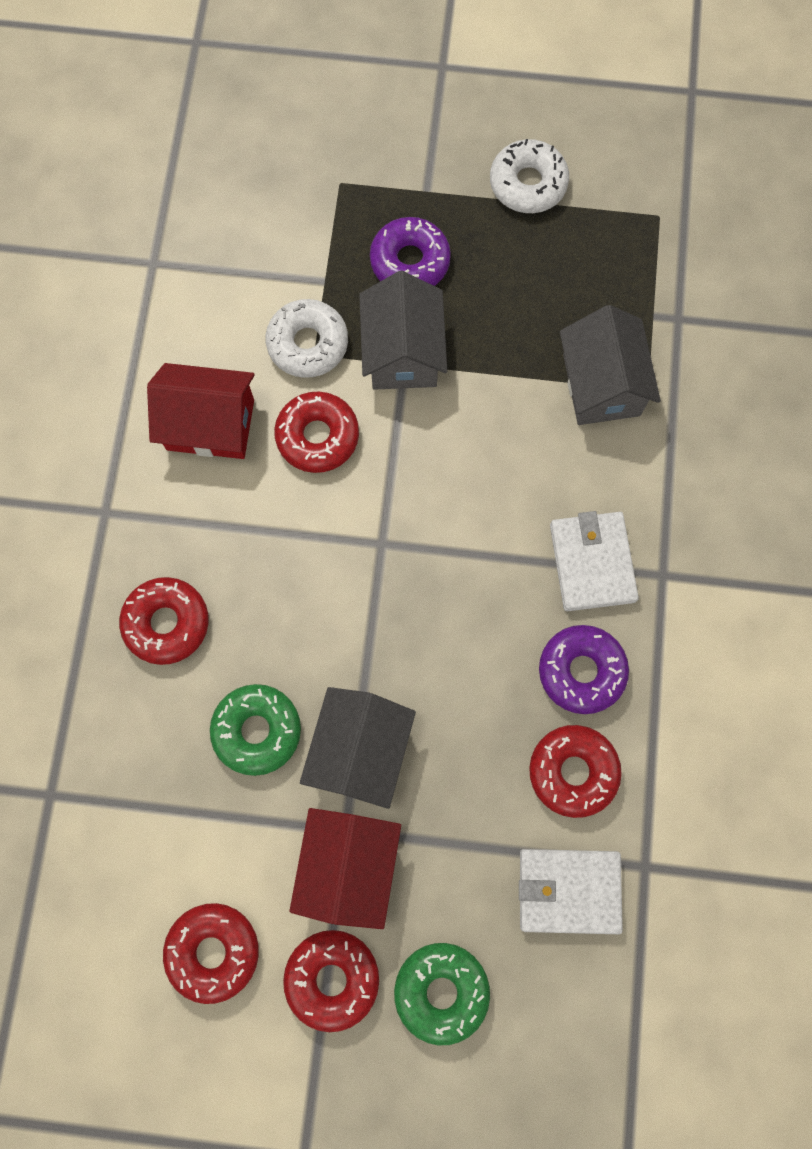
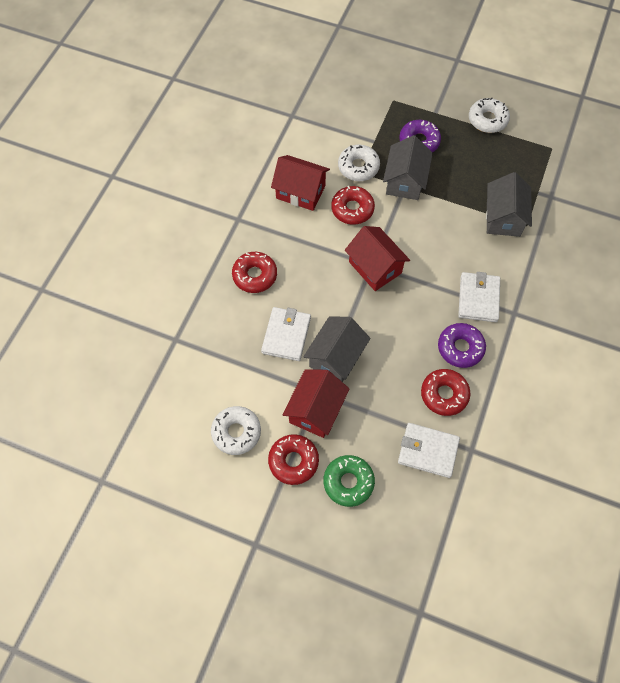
camera: 15 degrees right, 10 degrees down
red donut [163,903,259,1004] -> white donut [211,406,261,455]
green donut [210,684,301,776] -> white wallet [261,307,311,361]
none -> red house [345,226,410,291]

